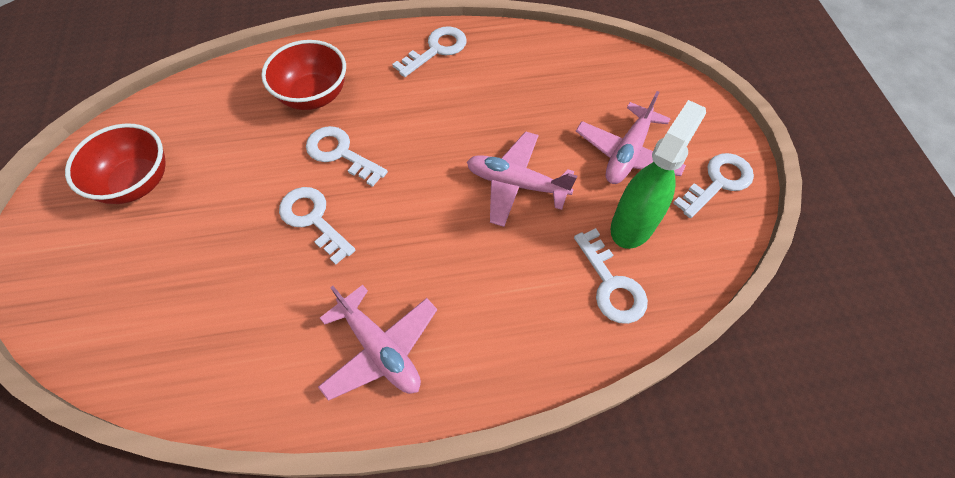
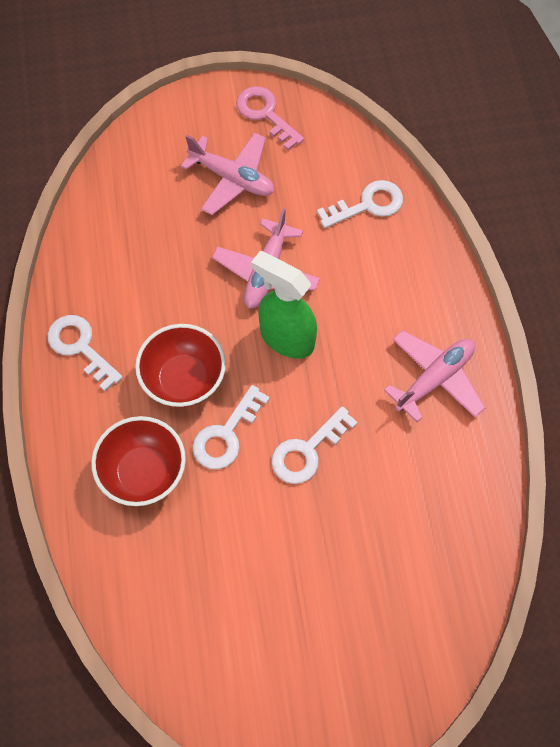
camera: 90 degrees left, 5 degrees up
red bowl [65,123,166,204] -> red bowl moved to [135,324,226,408]
green spray bottle [610,100,706,249] -> green spray bottle moved to [251,251,317,359]
white key [673,153,754,218] -> pink key [236,86,304,150]

